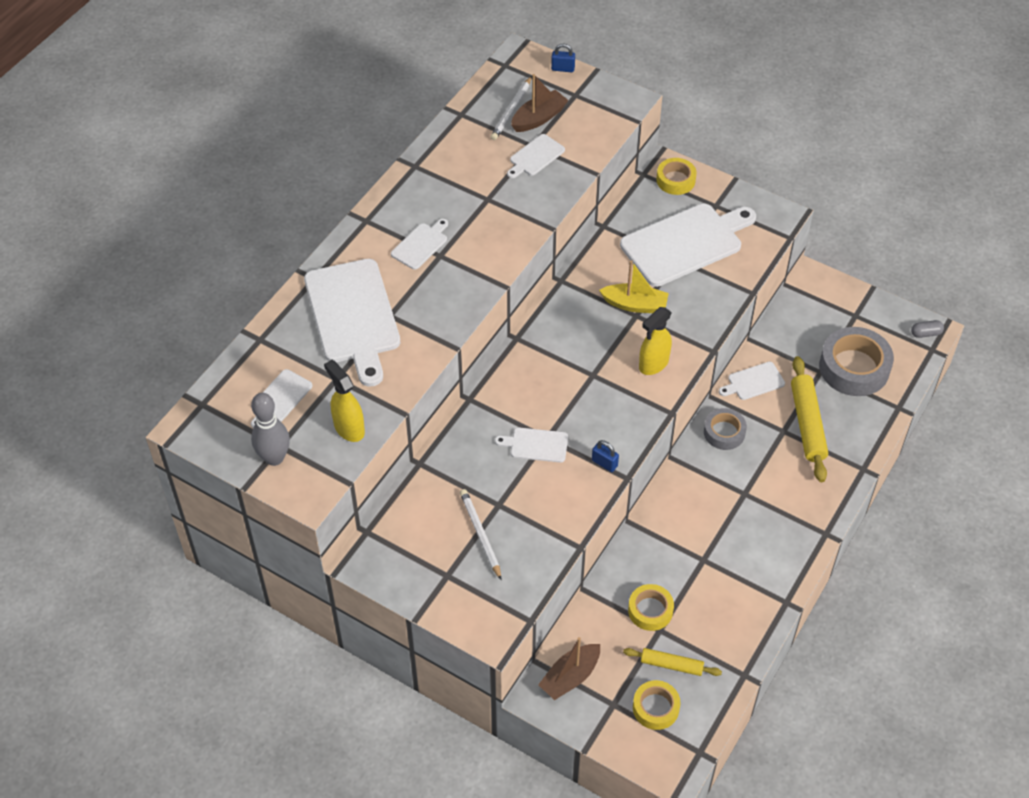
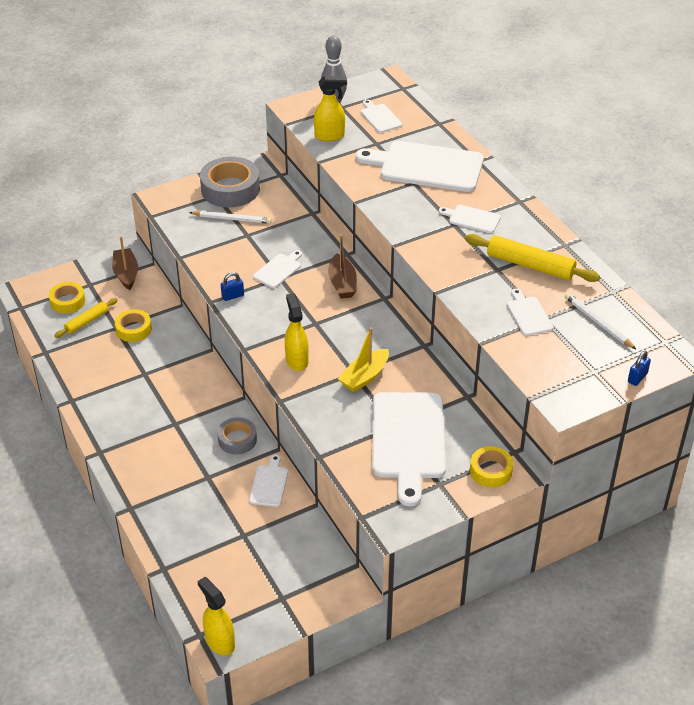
camera: 120 degrees right, 10 degrees down
white cutting board [391,219,448,270] -> white cutting board turned 135 degrees clockwise [439,205,501,233]
brown boat [511,74,569,132] -> brown boat moved to [328,234,357,299]
yellow rolling pin [791,356,828,482] -> yellow rolling pin moved to [465,234,600,282]
grey tape [819,327,894,396] -> grey tape moved to [200,157,260,207]
grey capsule [911,320,944,338] -> yellow spray bottle [197,577,235,655]

